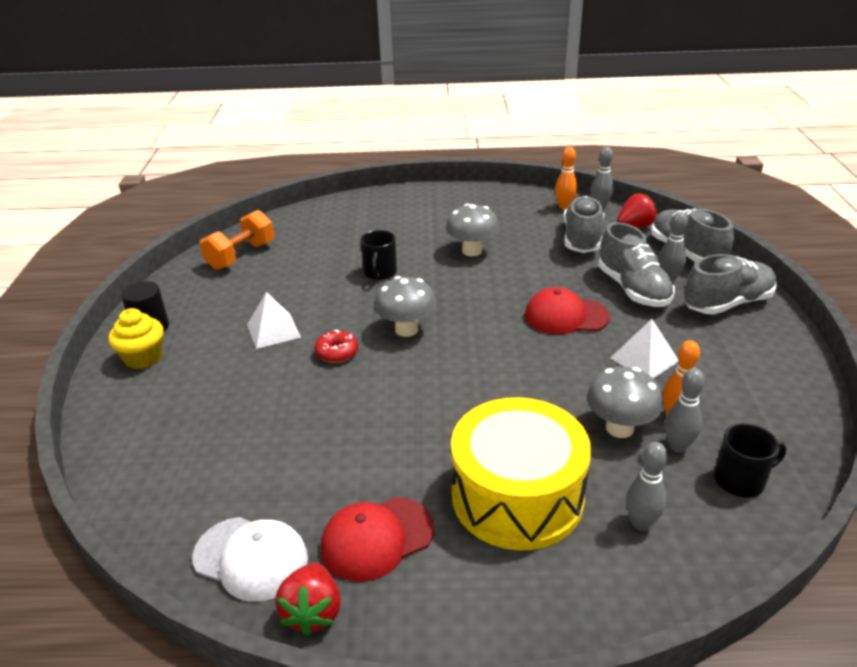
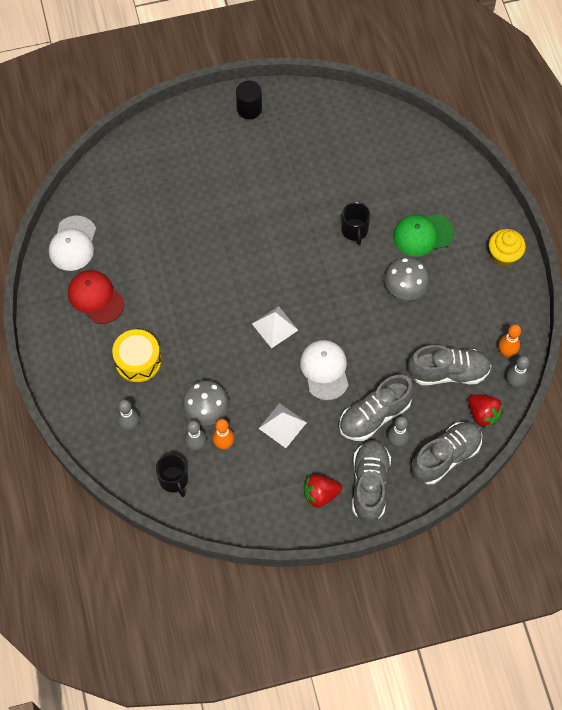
camera: 75 degrees right, 30 degrees up
yellow cupcake [108,308,164,369] -> yellow cupcake moved to [489,229,526,267]
orange dumbbell [200,210,274,270] -> none
white pyramid [247,292,301,349] -> white pyramid moved to [252,306,298,348]
red strawberry [275,562,341,636] -> red strawberry moved to [304,474,342,508]
red donut [314,329,358,363] -> none
black mug [360,230,397,280] -> black mug turned 90 degrees counterclockwise [341,202,370,245]
grey mushroom [374,276,436,337] -> none
yellow drum [451,397,591,551] -> yellow drum [112,329,161,382], size x0.61
red cap [525,287,610,334] -> white cap [300,340,349,400]
grey shoe [684,254,777,315] -> grey shoe turned 135 degrees counterclockwise [352,440,391,523]
none -> green cap [393,214,454,257]

